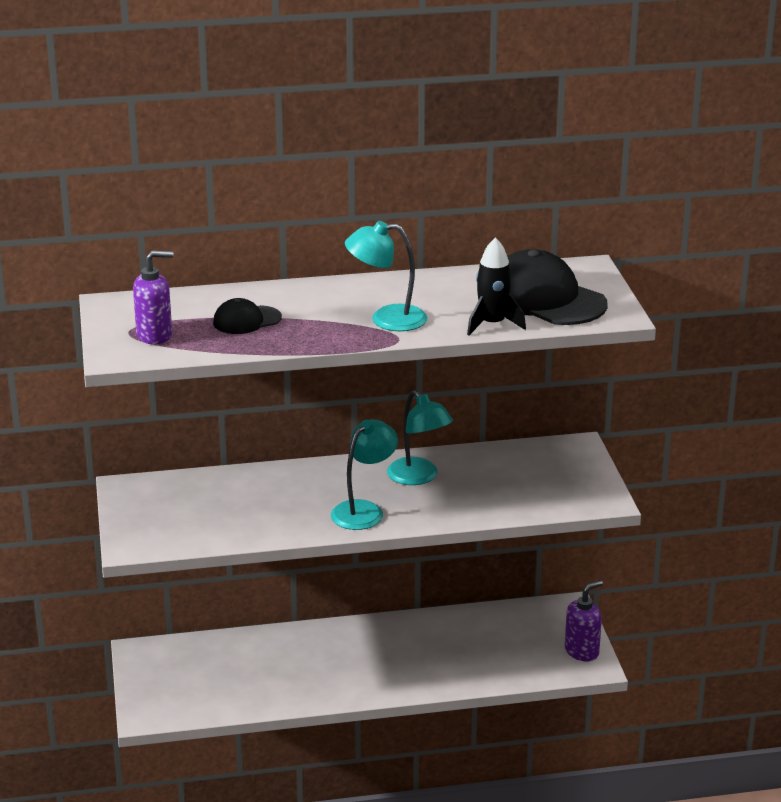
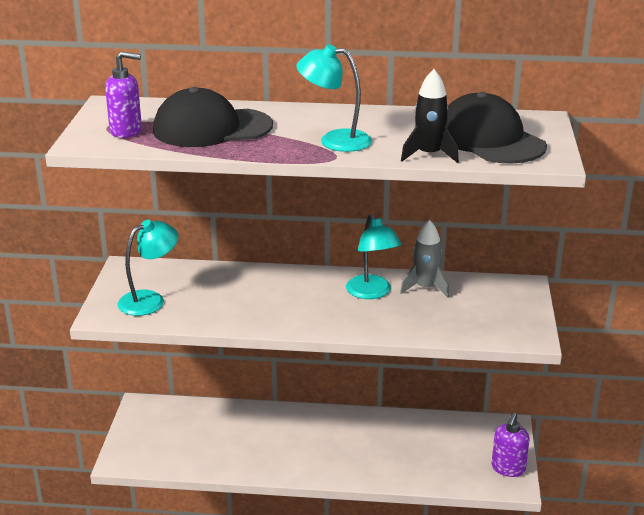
camera: 15 degrees right, 0 degrees up
black cap [213,298,282,334] -> black cap [153,87,273,147], size x1.91
turquoise lamp [331,419,398,530] -> turquoise lamp moved to [117,220,178,316]
purple soap dispenser [565,580,603,661] -> purple soap dispenser turned 135 degrees clockwise [492,413,530,477]
none -> grey rocket [400,220,449,298]

